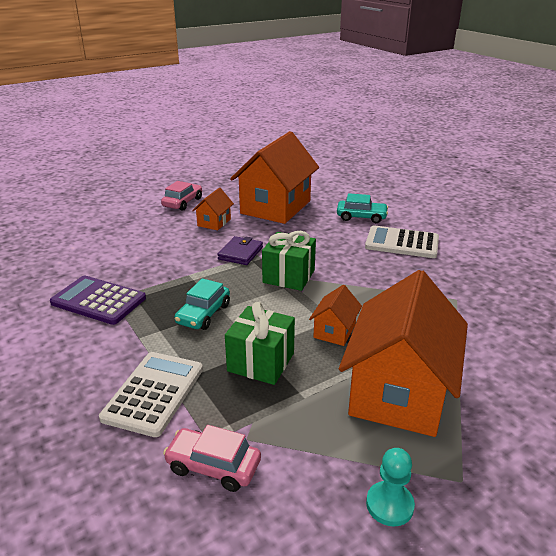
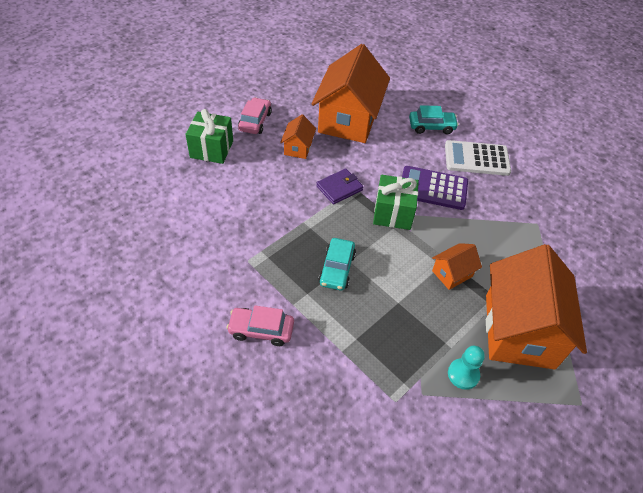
camera: 15 degrees left, 20 degrees up
purple calculator [50,276,146,325] -> purple calculator moved to [402,166,468,210]
white calculator [99,352,203,437] -> none
pink car [163,425,261,492] -> pink car moved to [226,305,294,346]
purple wallet [217,236,263,265] -> purple wallet turned 45 degrees clockwise [316,169,363,204]
green gift [225,302,295,385] -> green gift moved to [186,109,233,164]
orange house [309,285,362,346] -> orange house turned 45 degrees clockwise [432,243,482,290]
turquoise pawn [366,448,415,526] -> turquoise pawn moved to [448,346,485,390]

